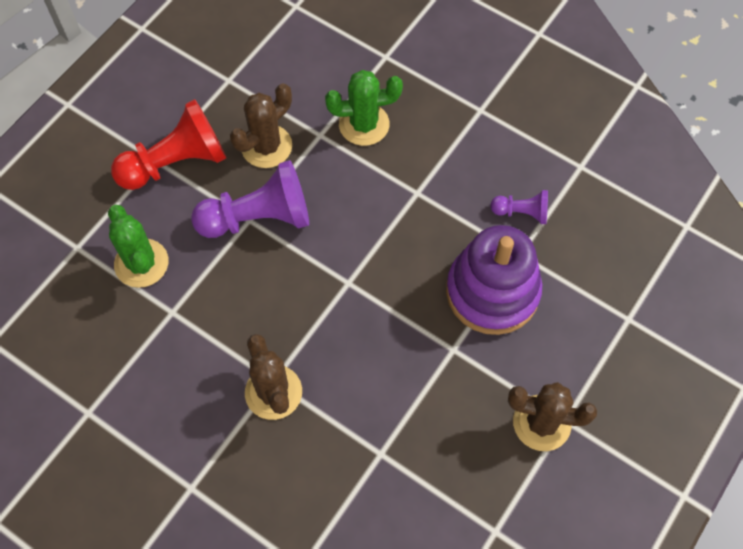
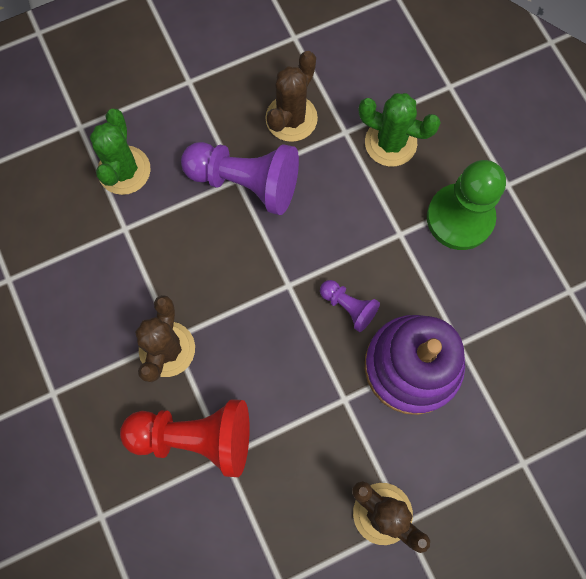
camera: 30 degrees right, 10 degrees up
red pawn [111,99,227,190] -> red pawn moved to [120,399,250,477]
brown cactus [230,83,292,168] -> brown cactus turned 45 degrees counterclockwise [265,51,318,142]
purple pawn [490,190,548,224] -> purple pawn moved to [320,280,380,332]
none -> green pawn [427,160,506,250]

